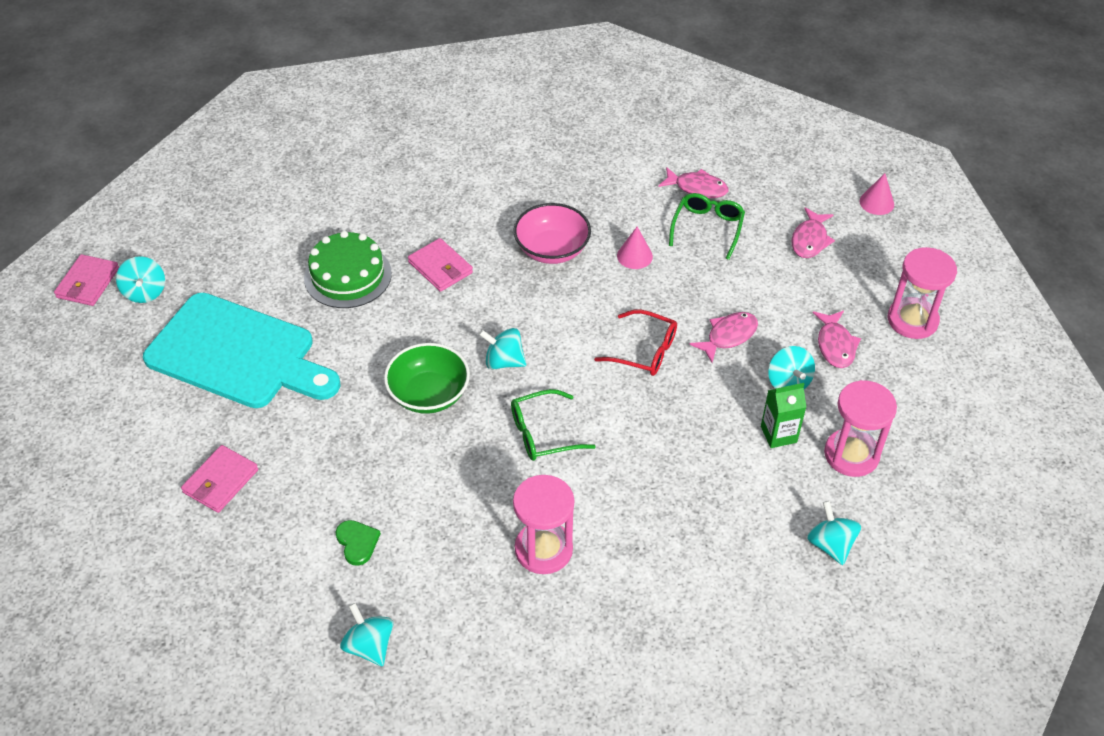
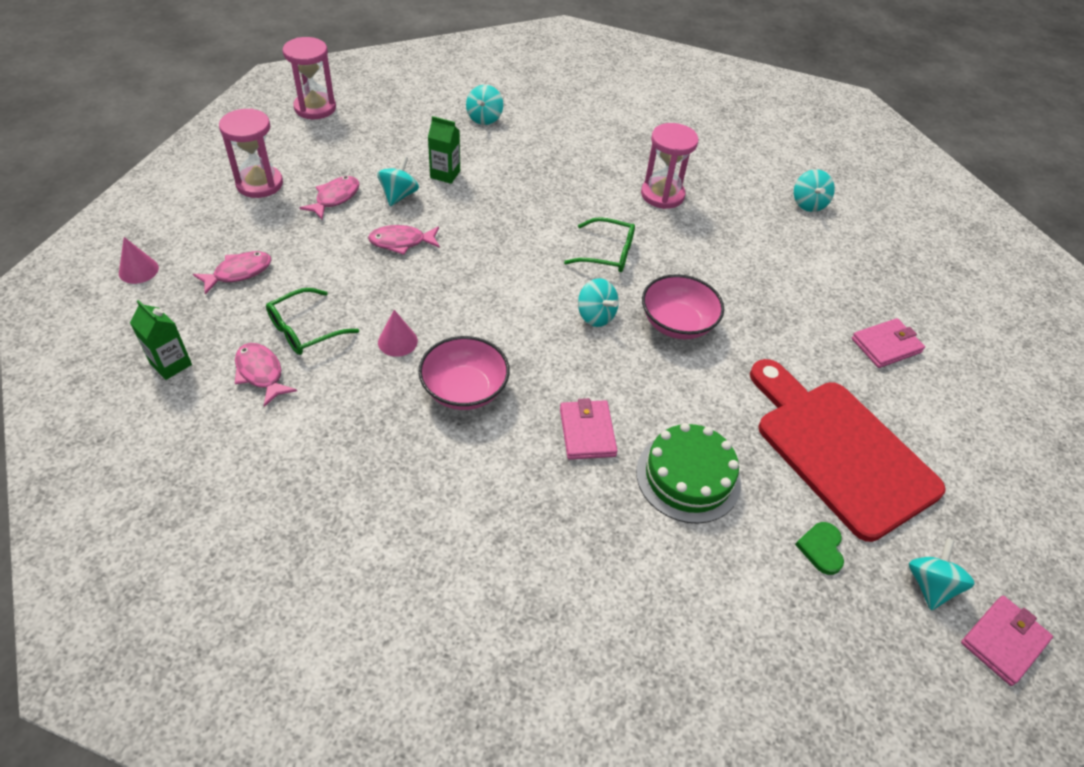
camera: 150 degrees left, 0 degrees up
turquoise cutting board [143,293,340,408] -> red cutting board [750,359,946,542]
green heart [336,520,381,566] -> green heart moved to [795,522,844,575]
green bowl [384,343,470,414] -> pink bowl [642,274,724,339]
red glasses [594,309,677,376] -> none
pink hourglass [824,380,897,477] -> pink hourglass moved to [283,37,336,119]
none -> green carton [130,300,192,380]

